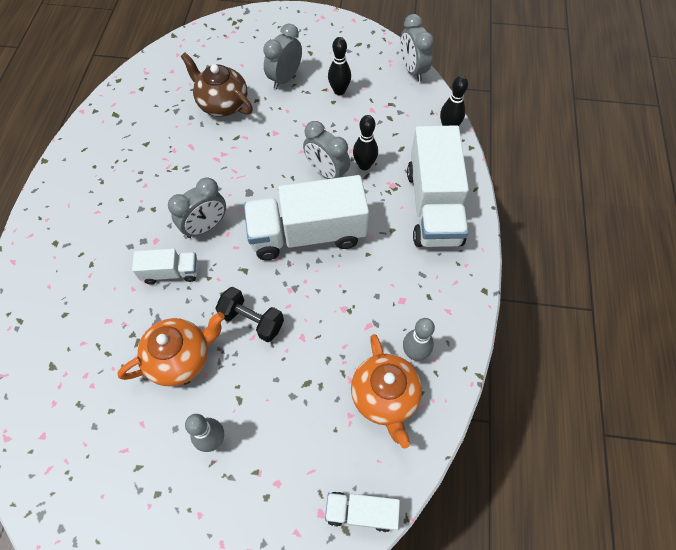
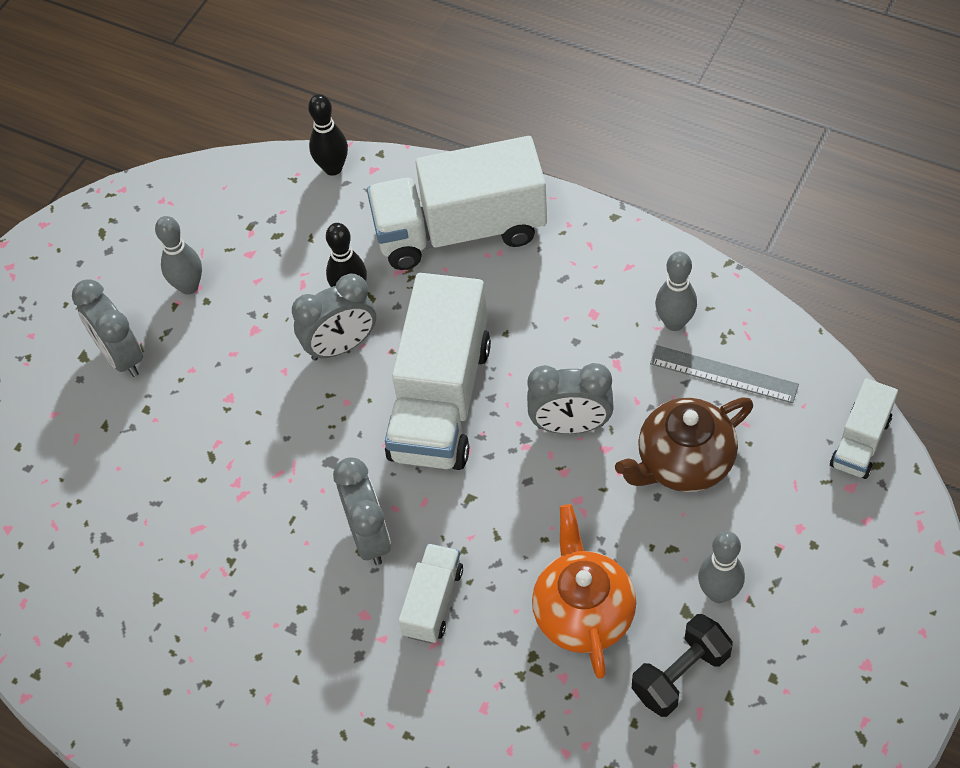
camera: 65 degrees left, 5 degrees down
brown teapot [181,52,253,117] -> brown teapot moved to [615,398,753,492]
black dumbbell [216,287,284,342] -> black dumbbell moved to [632,614,733,717]
black bowling pin [328,37,351,95] -> grey bowling pin [155,216,202,295]
orange teapot [351,334,422,449] -> grey ruler [650,345,799,403]
grey clock [400,14,434,82] -> grey clock moved to [527,363,614,434]
white truck [407,125,469,247] -> white truck turned 150 degrees clockwise [367,136,547,270]

